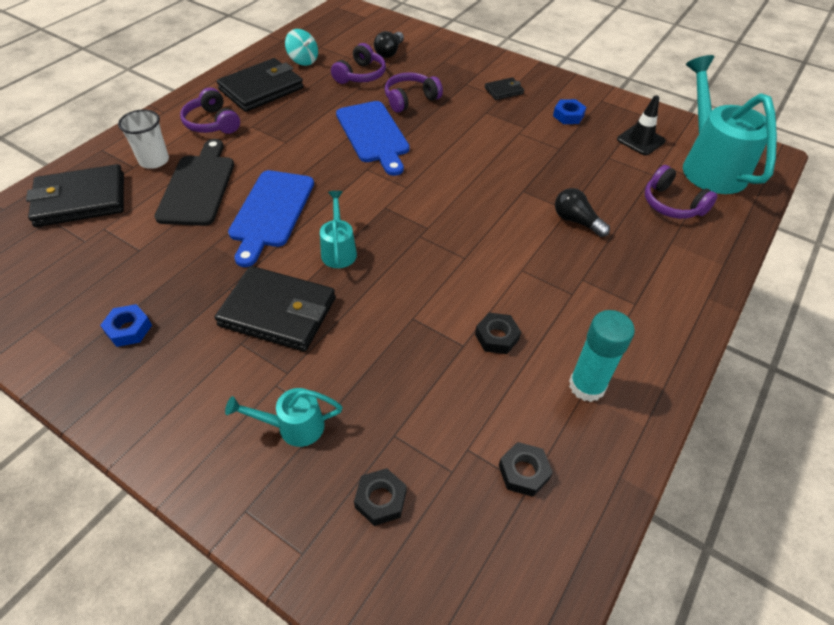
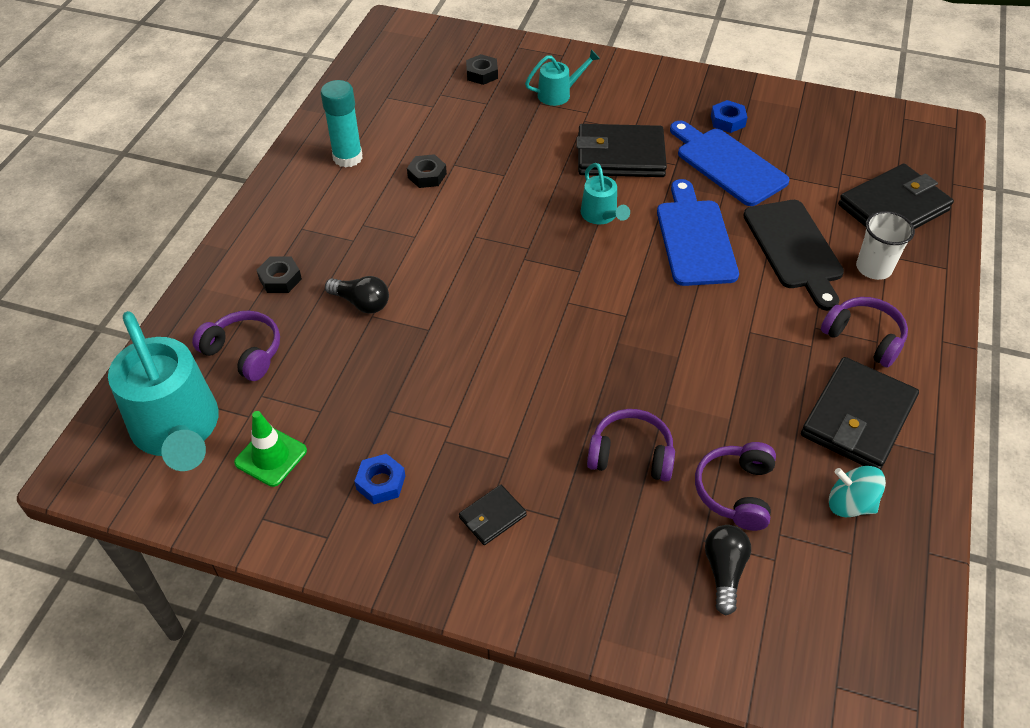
camera: 165 degrees right, 0 degrees up
blue cutting board [336,101,410,176] -> blue cutting board moved to [670,121,790,206]
purple headphones [385,72,443,113] -> purple headphones turned 120 degrees counterclockwise [587,409,675,482]
black nut [499,442,553,497] -> black nut moved to [257,256,302,293]
black traffic cone [617,95,665,155] -> green traffic cone [234,411,307,487]

